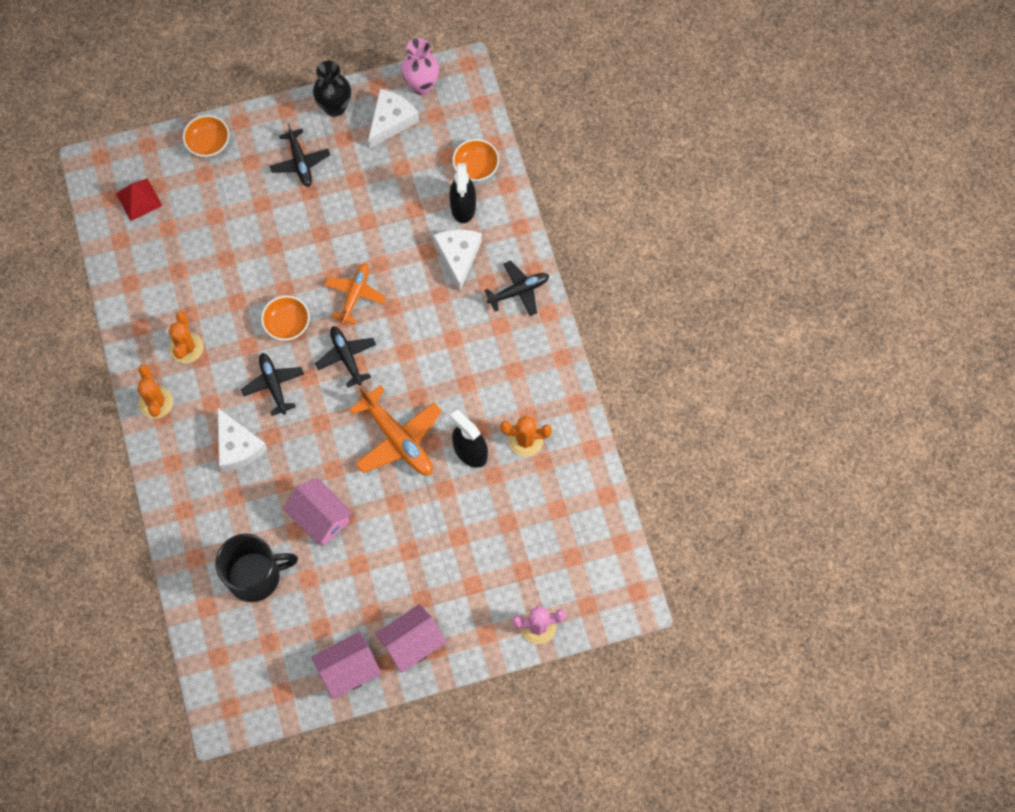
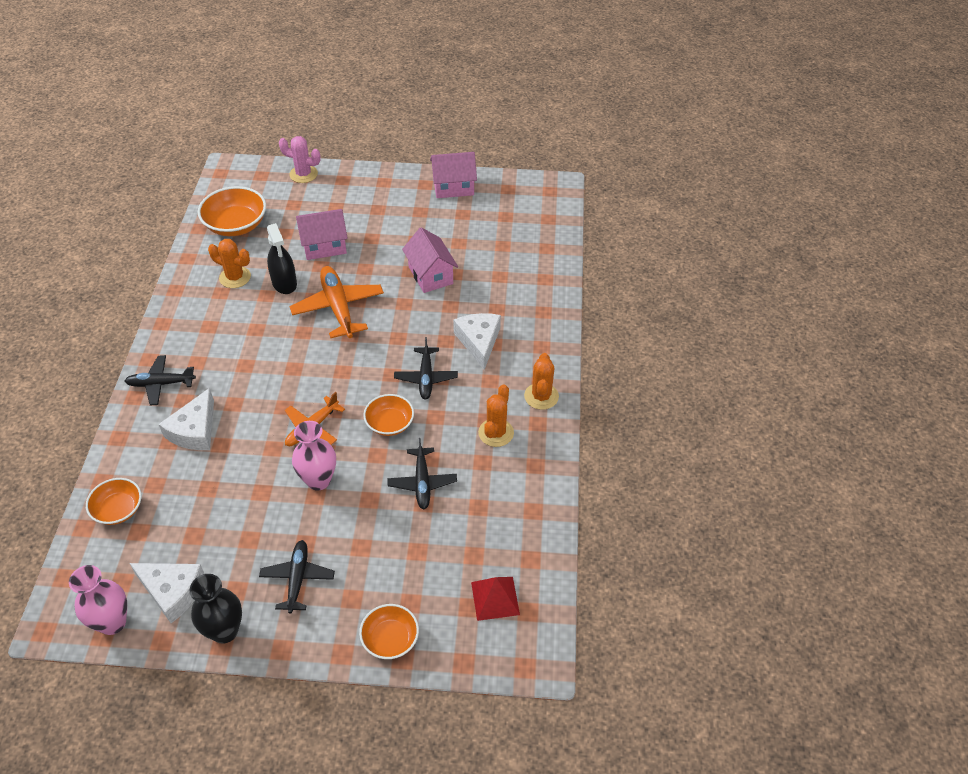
camera: 160 degrees left, 20 degrees down
black mug [215,534,298,602] -> none
black plane [315,326,376,388] -> black plane moved to [387,438,457,509]
white cheese [368,89,419,148] -> white cheese turned 120 degrees counterclockwise [130,563,205,623]
pink house [375,604,446,673] -> pink house moved to [296,209,348,260]
black spray bottle [449,163,476,223] -> none
none -> orange bowl [198,186,266,236]
none -> pink vase [292,421,336,490]

